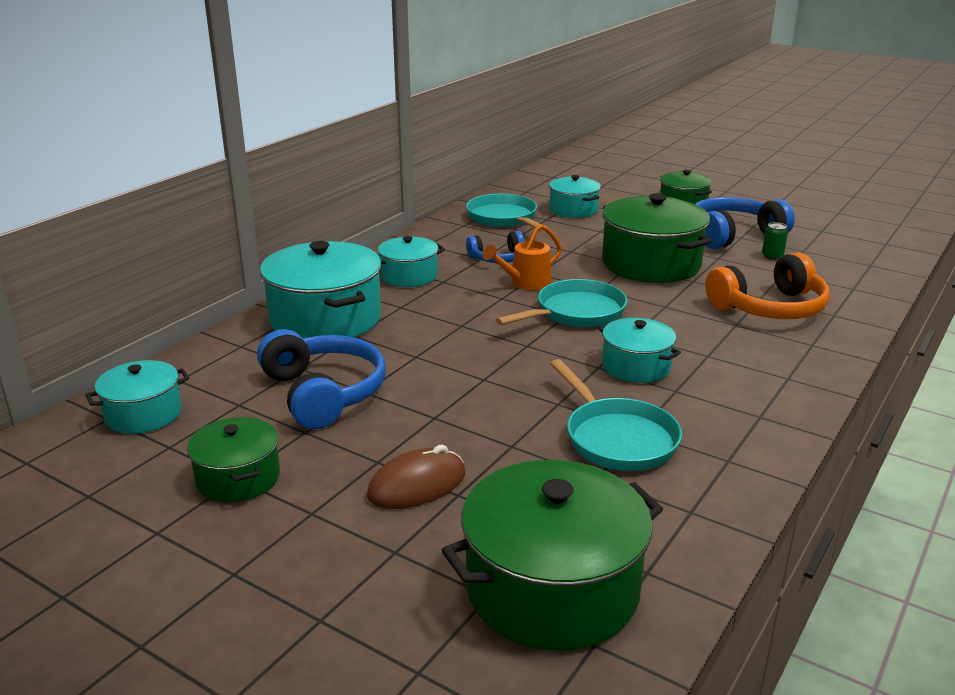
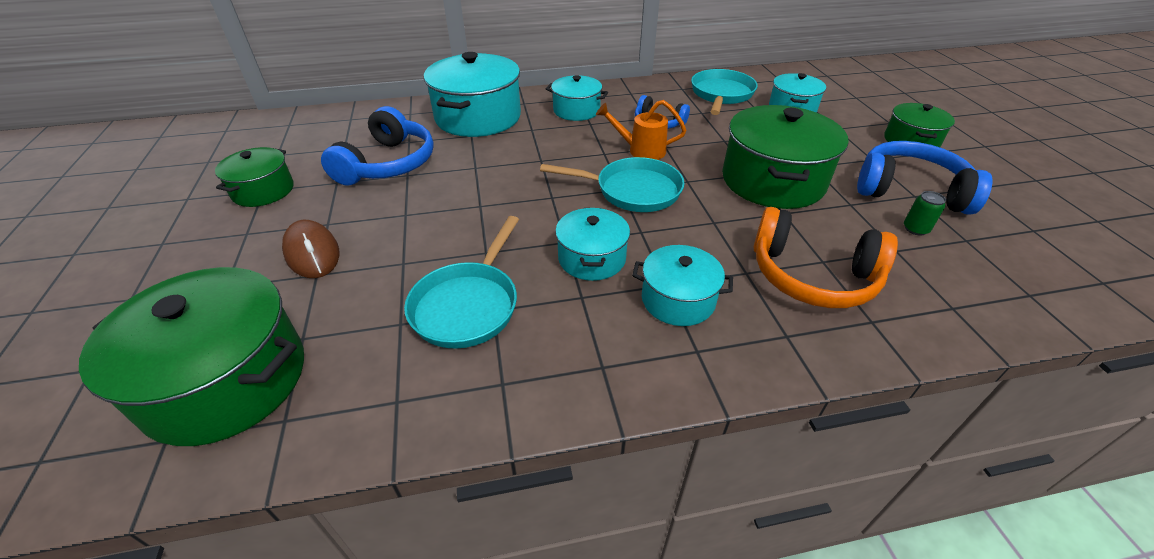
camera: 45 degrees right, 15 degrees up
turquoise pot [85,360,189,434] -> turquoise pot moved to [632,245,733,326]
brown mouse [367,445,465,509] -> brown mouse turned 45 degrees clockwise [282,220,339,278]

